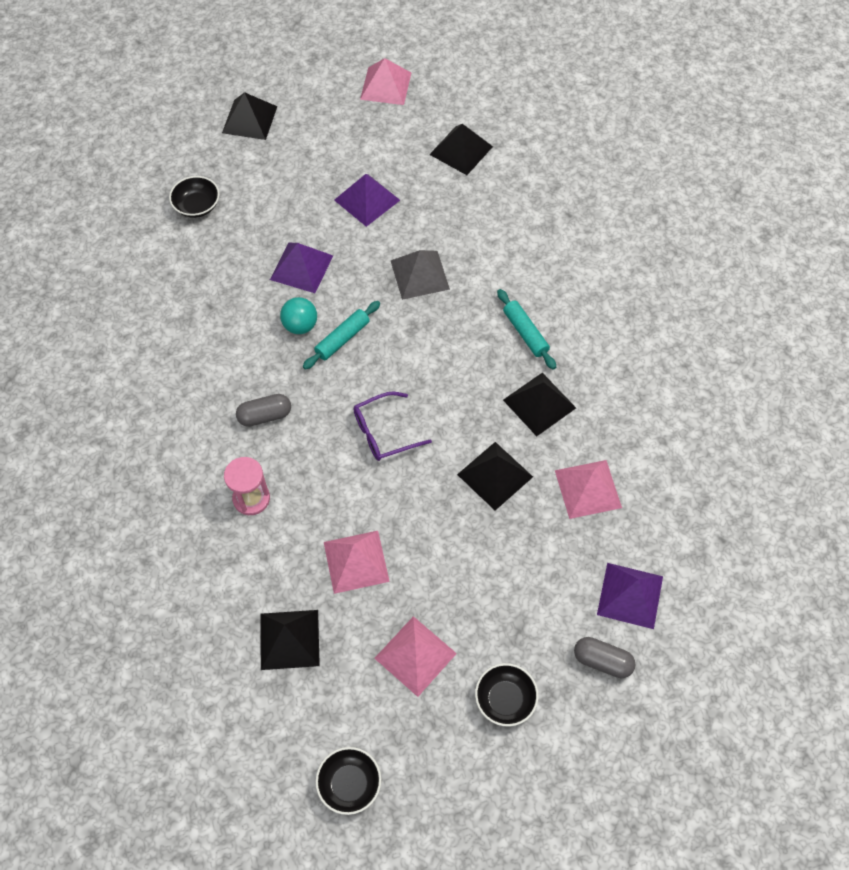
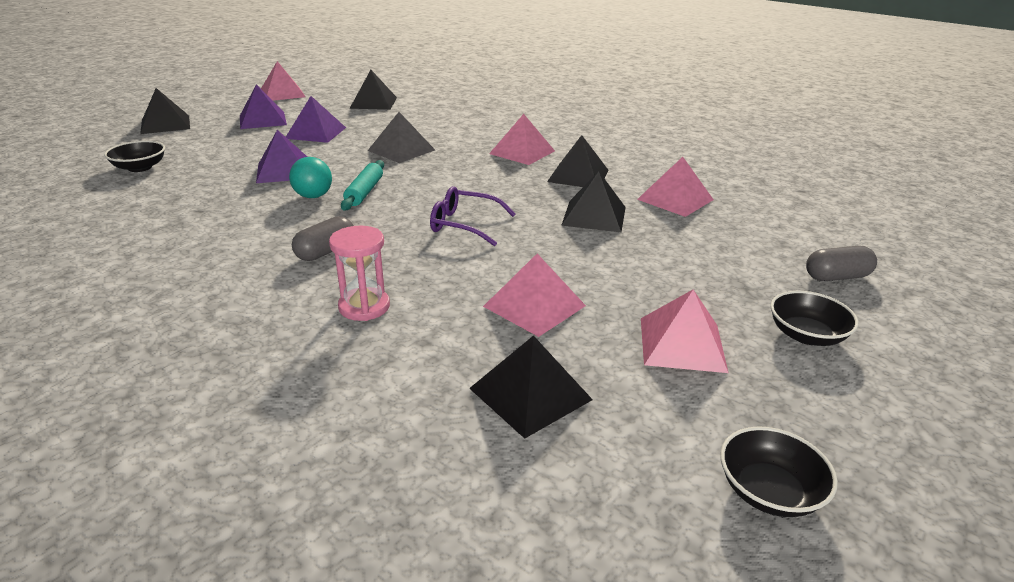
camera: 35 degrees left, 30 degrees down
purple glasses [353,392,432,461] -> purple glasses turned 75 degrees clockwise [430,186,515,246]
turquoise rolling pin [497,289,556,370] -> pink pyramid [489,114,555,165]
purple pyramid [597,563,663,629] -> purple pyramid moved to [240,84,287,129]

